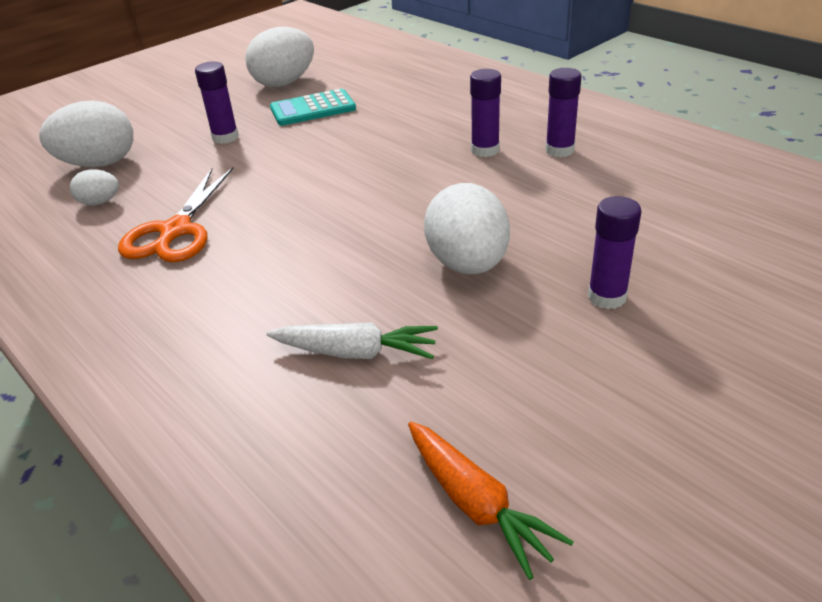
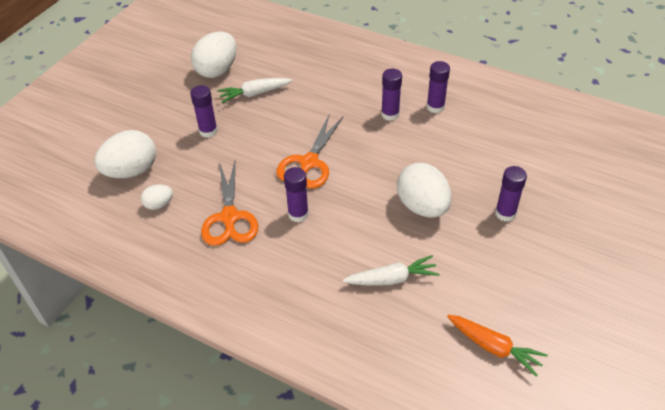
camera: 20 degrees left, 10 degrees up
turquoise calculator [270,89,356,126] -> white carrot [217,78,292,103]
none -> orange scissors [276,113,344,189]
none -> purple glue stick [284,167,309,222]

